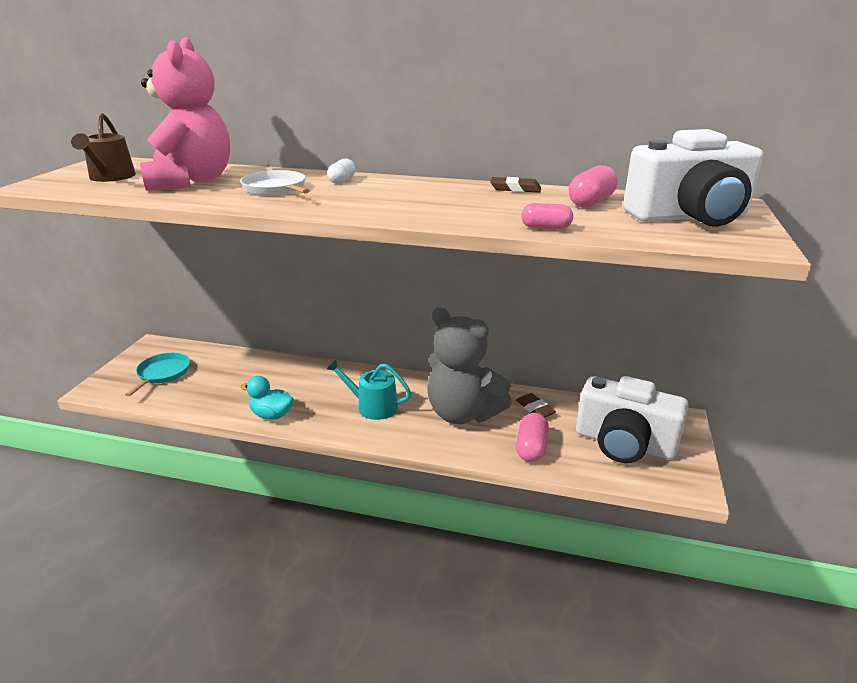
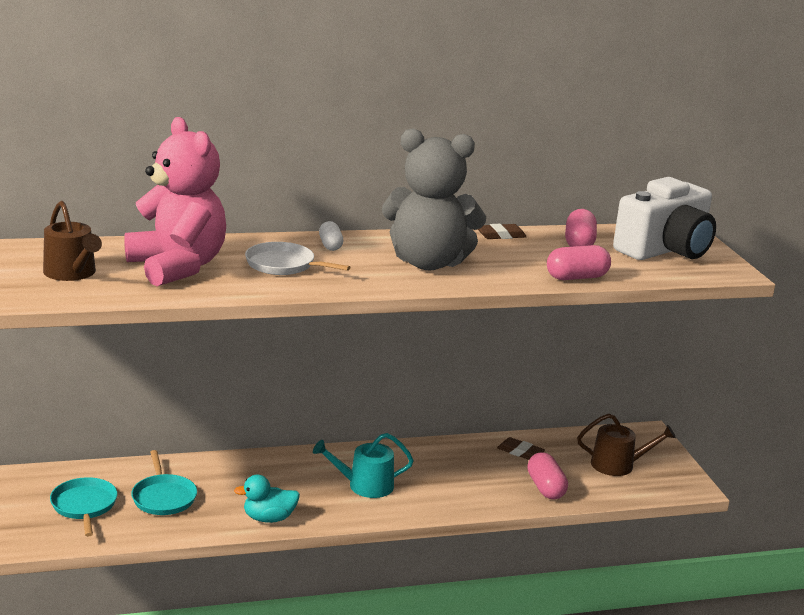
camera: 30 degrees left, 5 degrees down
grey teddy bear [427,307,512,424] -> grey teddy bear moved to [382,129,486,270]
pink capsule [521,203,573,230] -> pink capsule [547,245,611,280], size x1.51
white camera [576,376,689,463] -> brown watering can [577,414,676,476]
none -> turquoise pan [131,450,197,515]

